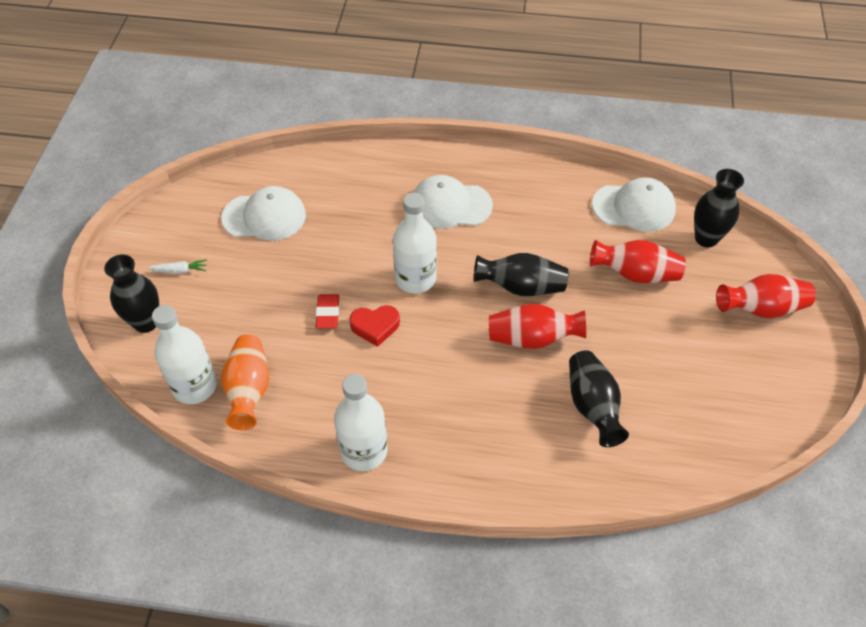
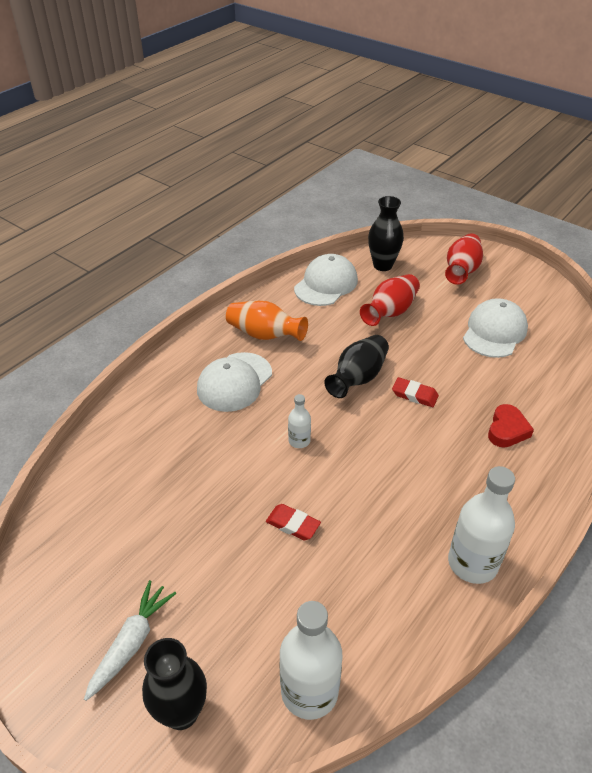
camera: 60 degrees left, 10 degrees down
white carrot [148,259,207,274] -> white carrot [84,580,176,701], size x1.67
white cap [221,186,306,241] -> white cap moved to [463,298,528,358]
orange vase [221,334,269,430] -> orange vase moved to [226,301,308,341]
red heart [349,305,400,347] -> red heart moved to [488,404,534,447]
white bottle [393,193,437,294] -> white bottle [288,394,311,448], size x0.51
red vase [489,304,586,349] -> red eraser [392,377,439,407]
black vase [569,350,629,447] -> none

